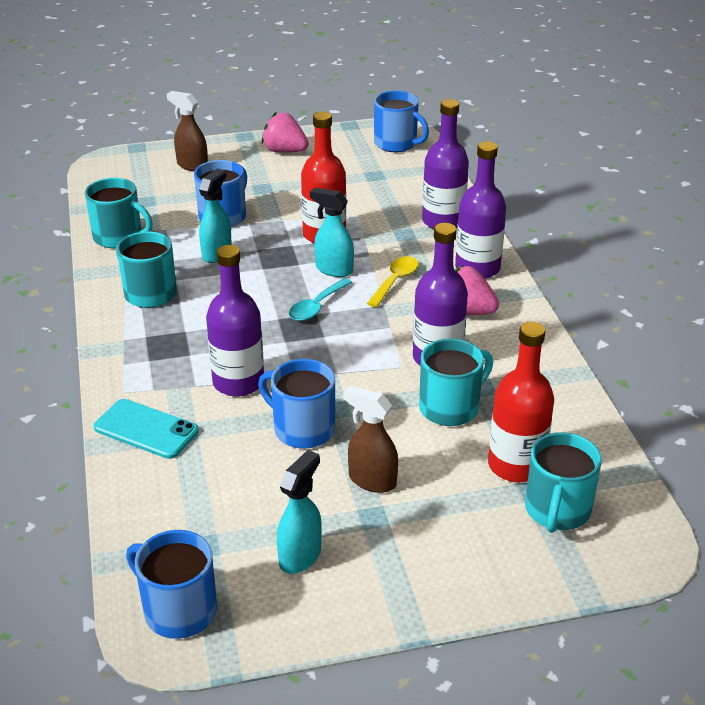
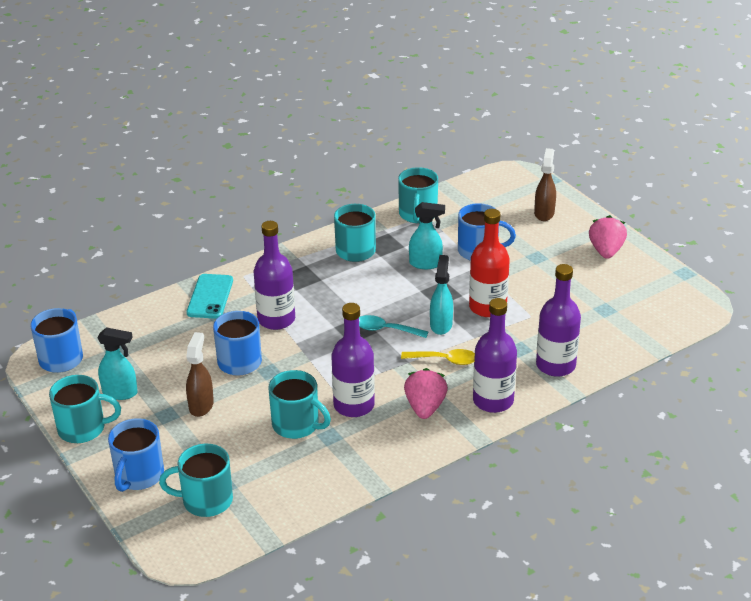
camera: 70 degrees right, 0 degrees up
blue mug [374,91,429,152] -> blue mug moved to [108,418,164,492]
red bottle [488,322,554,482] -> none
none -> turquoise mug [49,375,121,443]

